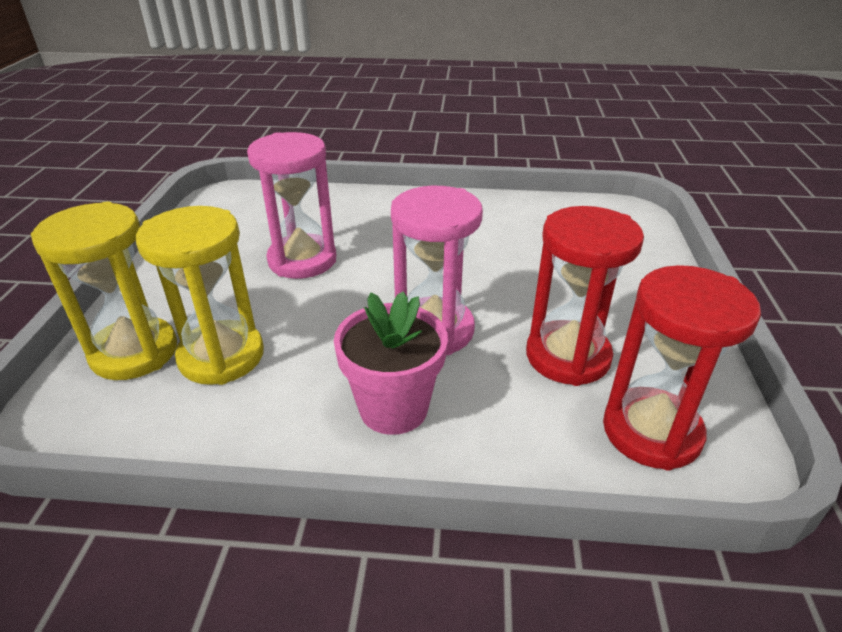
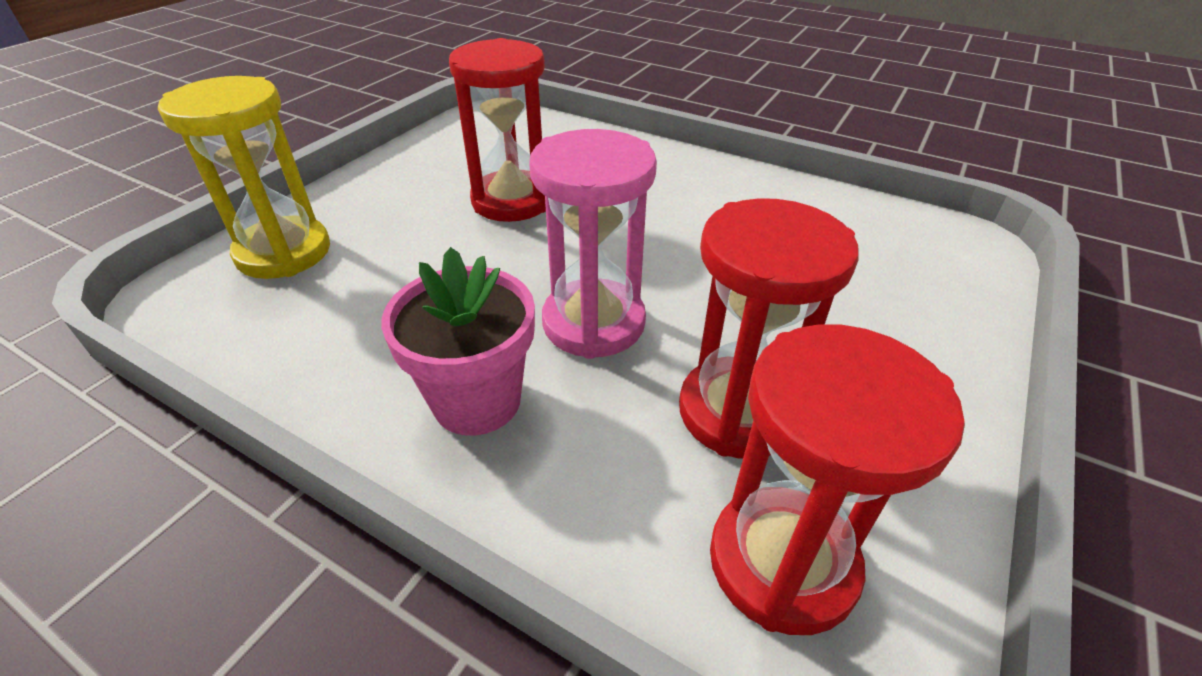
camera: 25 degrees right, 5 degrees up
yellow hourglass [136,206,264,385] -> none
pink hourglass [247,132,336,279] -> red hourglass [449,38,546,222]

